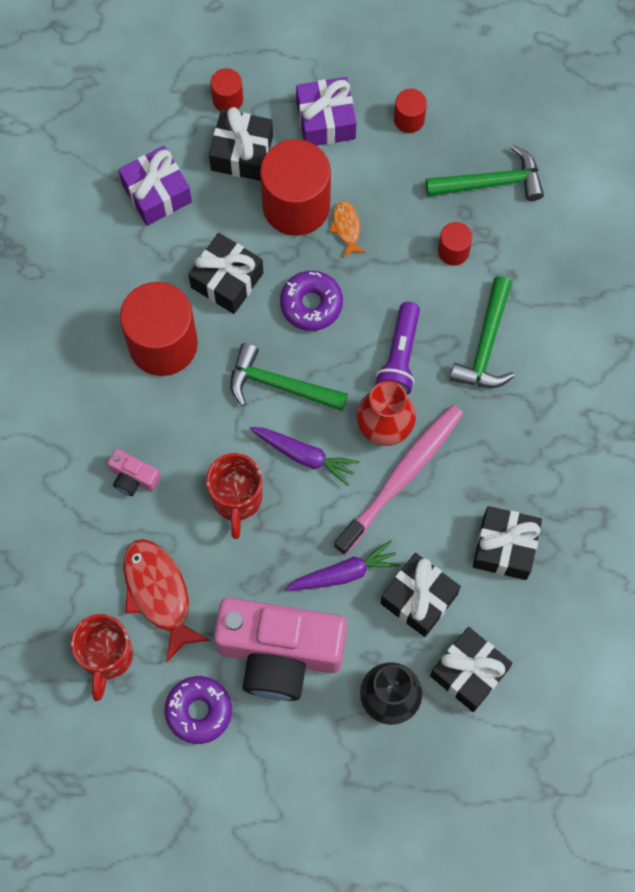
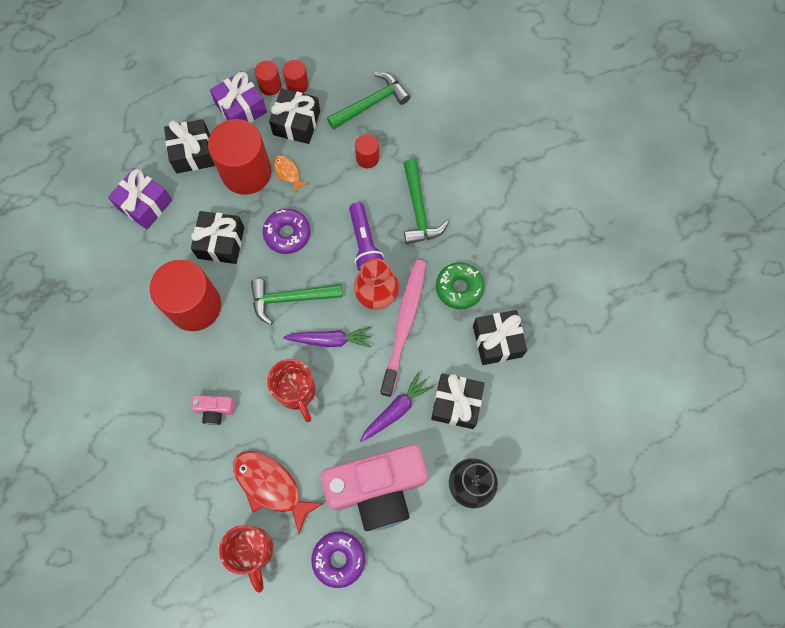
camera: 25 degrees left, 0 degrees up
red cylinder [211,68,243,111] -> red cylinder moved to [255,61,281,96]
black gift [430,627,513,712] -> black gift moved to [269,88,320,144]
none -> green donut [436,262,485,309]

